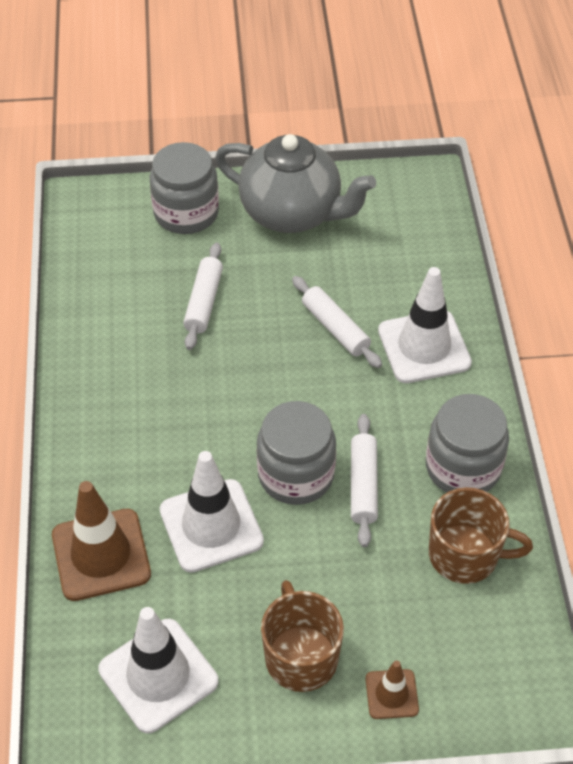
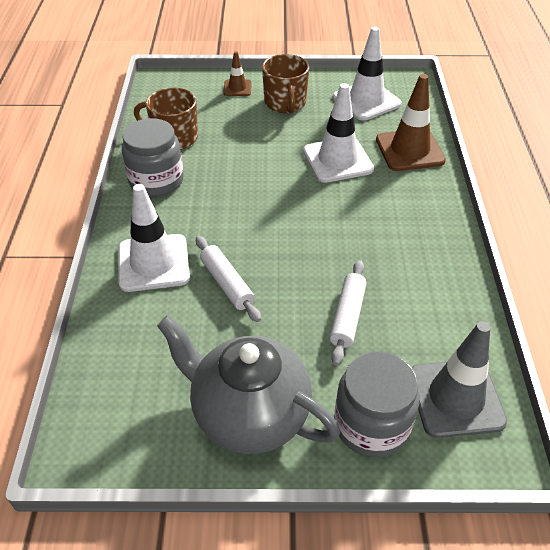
camera: 175 degrees left, 5 degrees down
grey jar [257,401,336,505] -> none
white rolling pin [351,414,378,547] -> none
none -> grey traffic cone [411,321,507,438]

